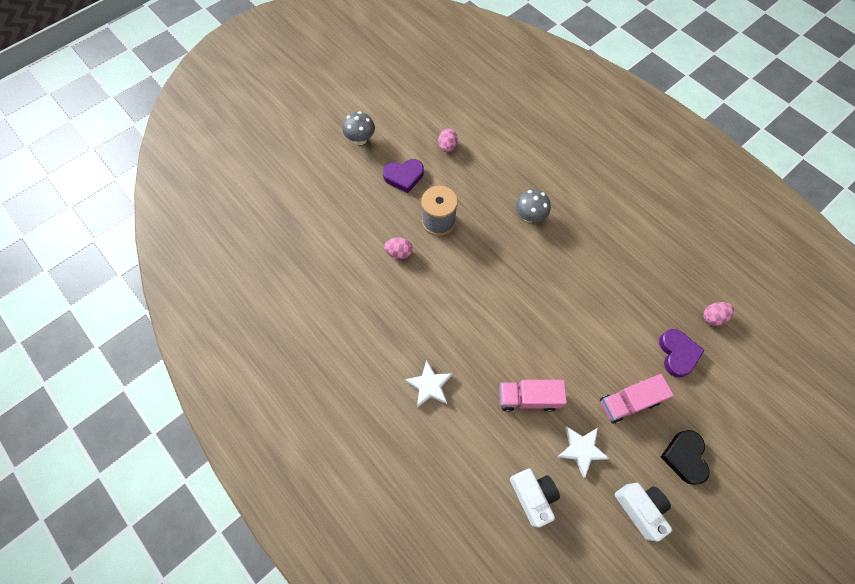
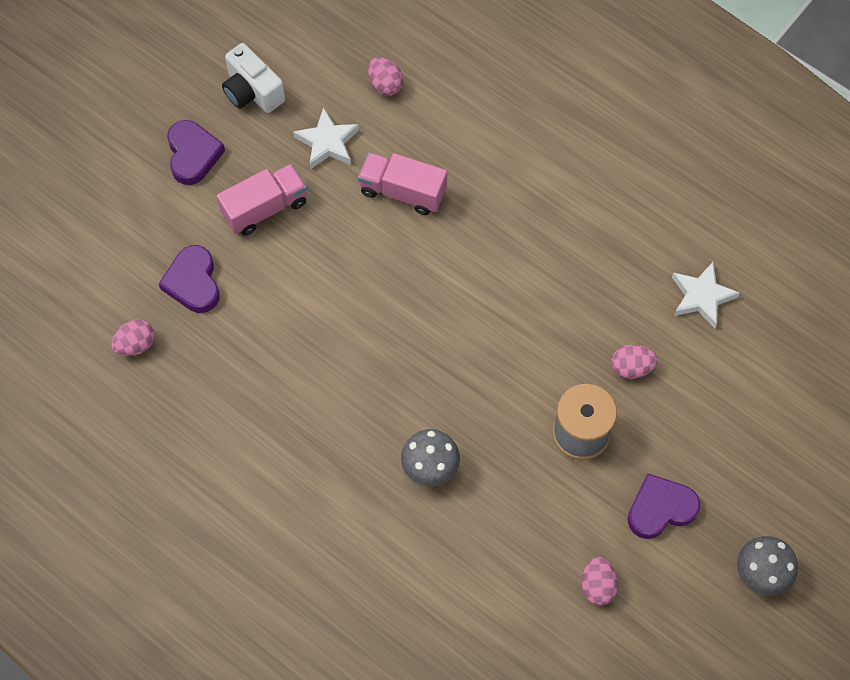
camera: 170 degrees right, 0 degrees up
white star [405,360,452,408] -> white star moved to [672,262,740,328]
pink truck [499,380,567,412] -> pink truck turned 150 degrees counterclockwise [358,152,447,215]
white camera [510,469,560,527] -> pink egg [368,57,403,96]
black heart [661,430,710,485] -> purple heart [167,120,225,185]

